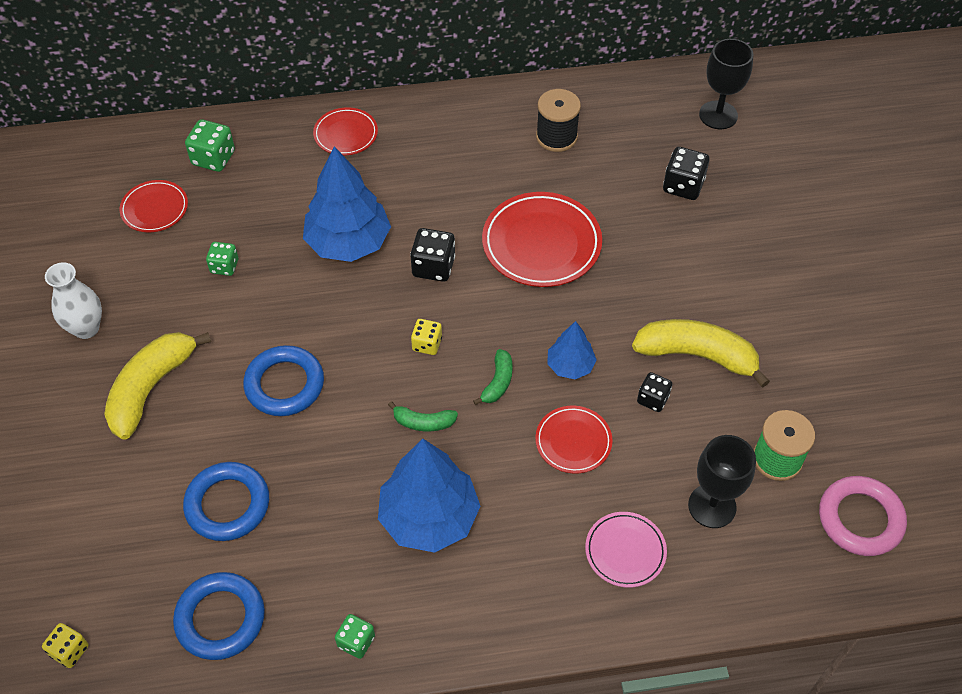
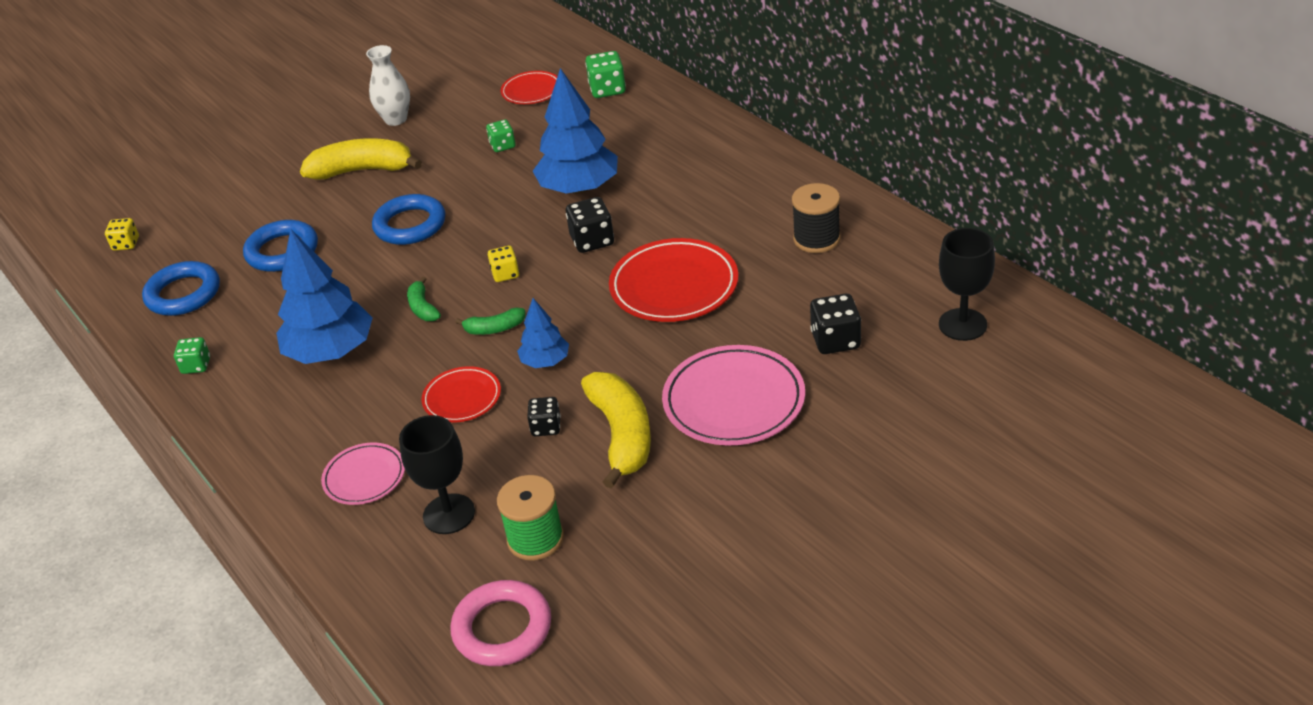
camera: 65 degrees right, 15 degrees down
red plate [313,107,378,155] -> none
none -> pink plate [662,345,805,446]

